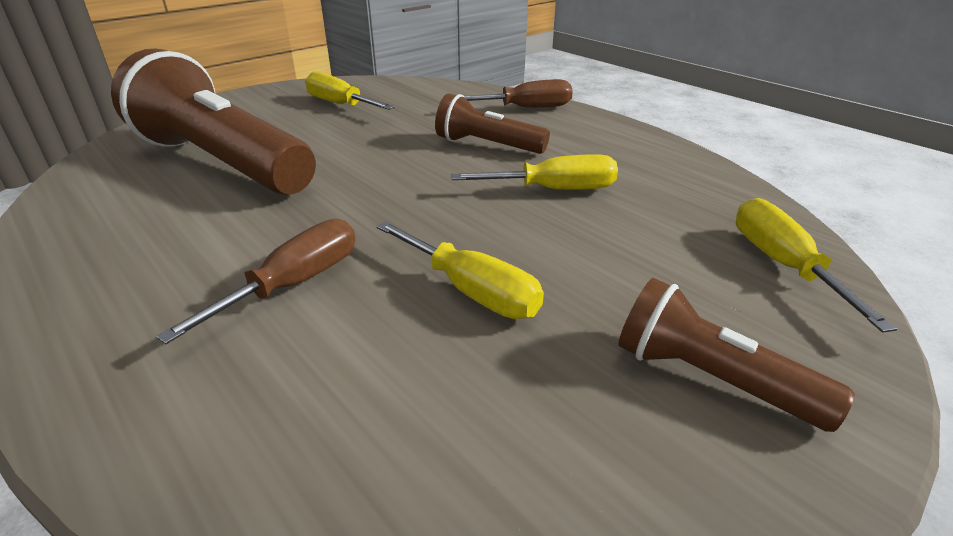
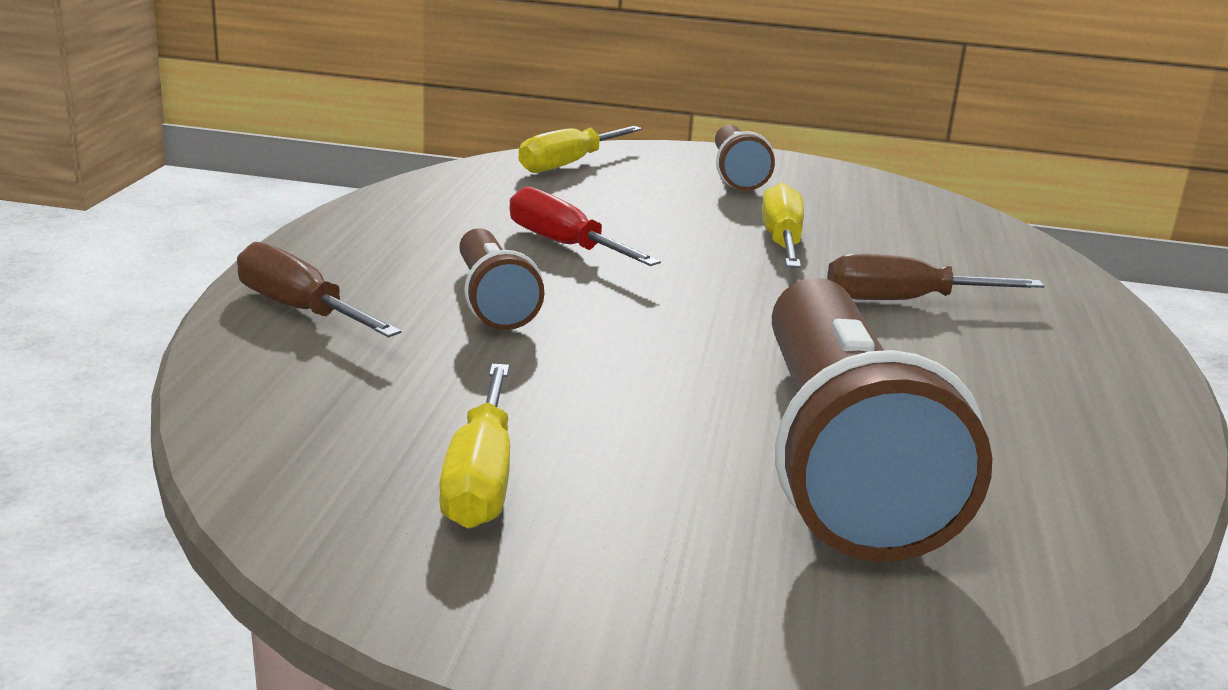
camera: 130 degrees left, 10 degrees down
yellow screwdriver [451,154,618,190] -> red screwdriver [509,186,661,266]

